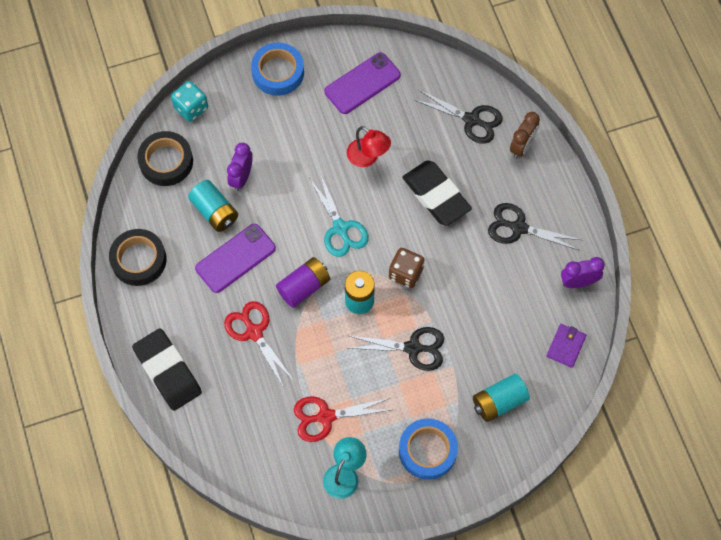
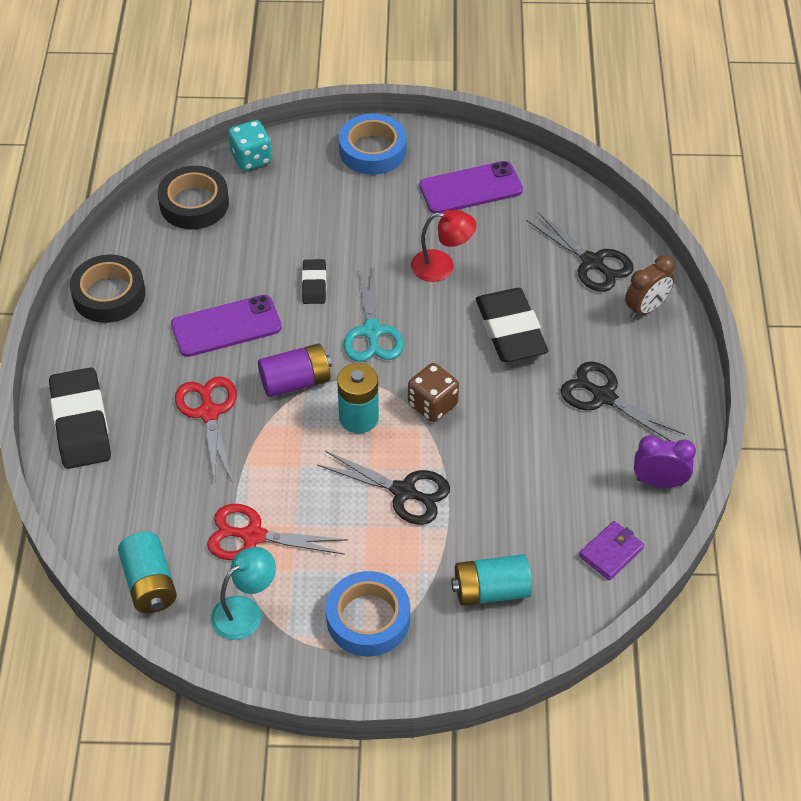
camera: 20 degrees right, 15 degrees down
turquoise battery [188,180,238,232] -> turquoise battery moved to [118,532,177,613]
purple clock [227,143,253,191] -> none
red lamp [347,126,391,167] -> red lamp turned 60 degrees counterclockwise [411,210,476,282]
none -> black eraser [302,259,326,304]

